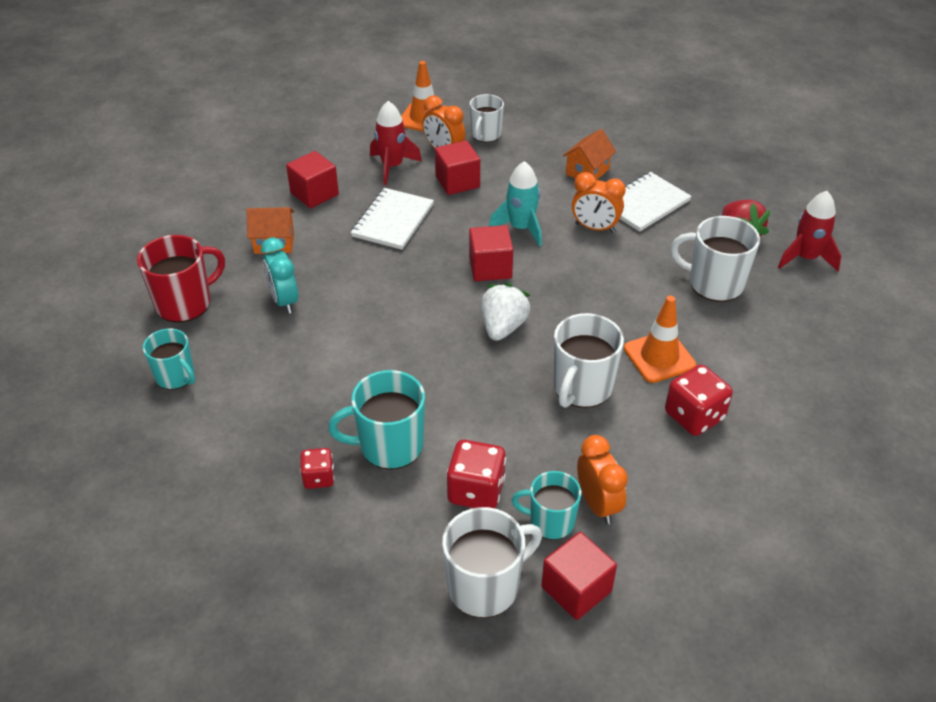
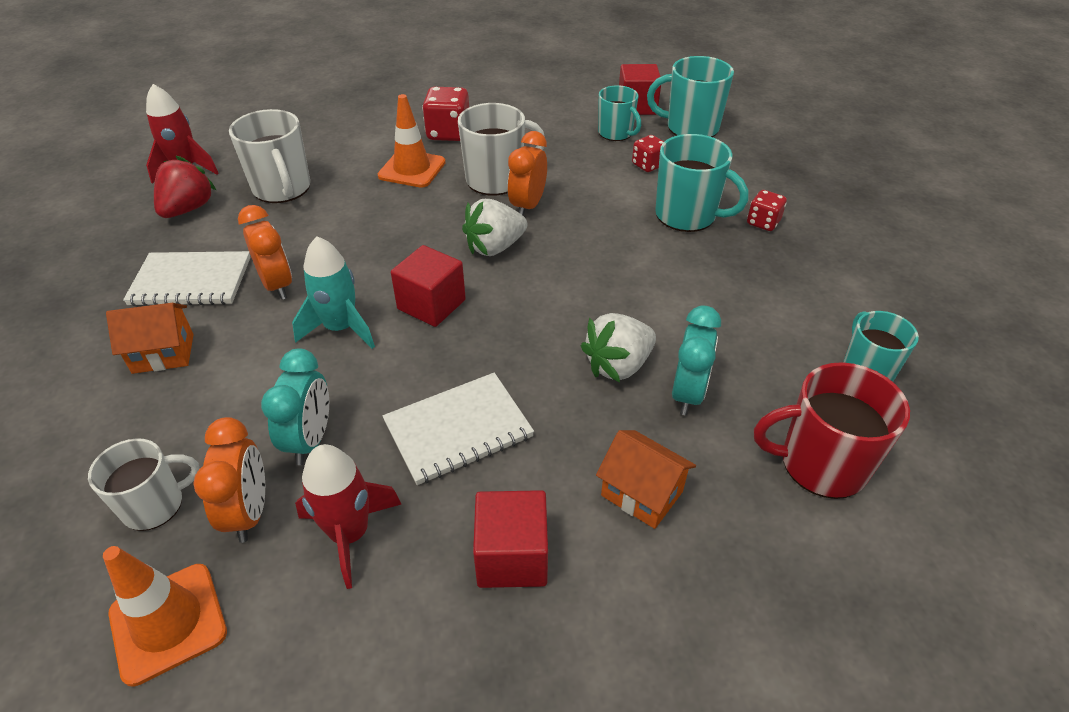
camera: 140 degrees left, 0 degrees up
red cube [435,140,480,195] -> turquoise clock [261,349,329,465]
white mug [442,507,542,618] -> turquoise mug [647,56,734,137]
red dice [446,440,506,508] -> red dice [632,135,664,172], size x0.61
orange clock [577,435,628,524] -> orange clock moved to [507,131,547,216]
none -> white strawberry [581,313,656,382]

